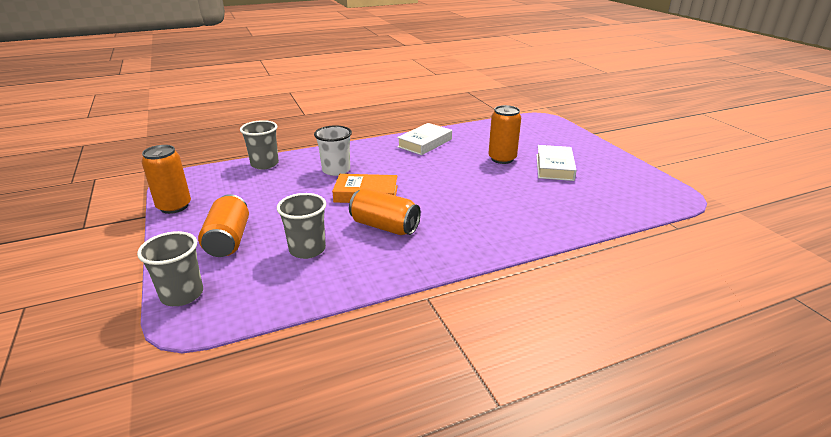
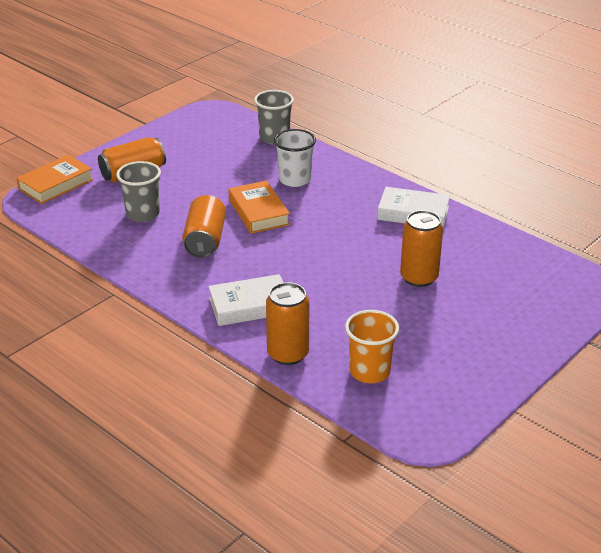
camera: 65 degrees right, 5 degrees up
grey cup [137,231,203,306] -> orange book [16,155,93,204]
orange can [142,145,191,214] -> orange can moved to [266,282,309,365]
white book [537,145,577,181] -> white book moved to [208,274,283,326]
none -> orange cup [345,310,399,383]

